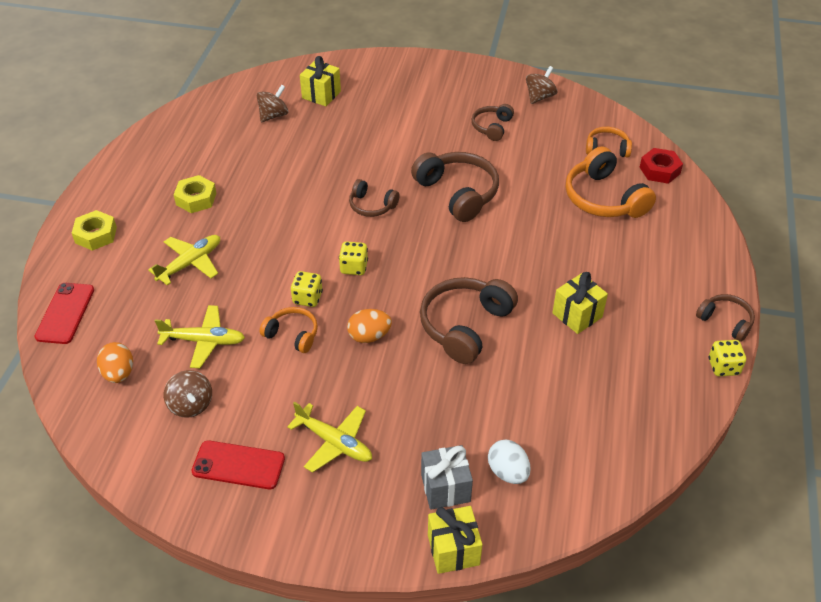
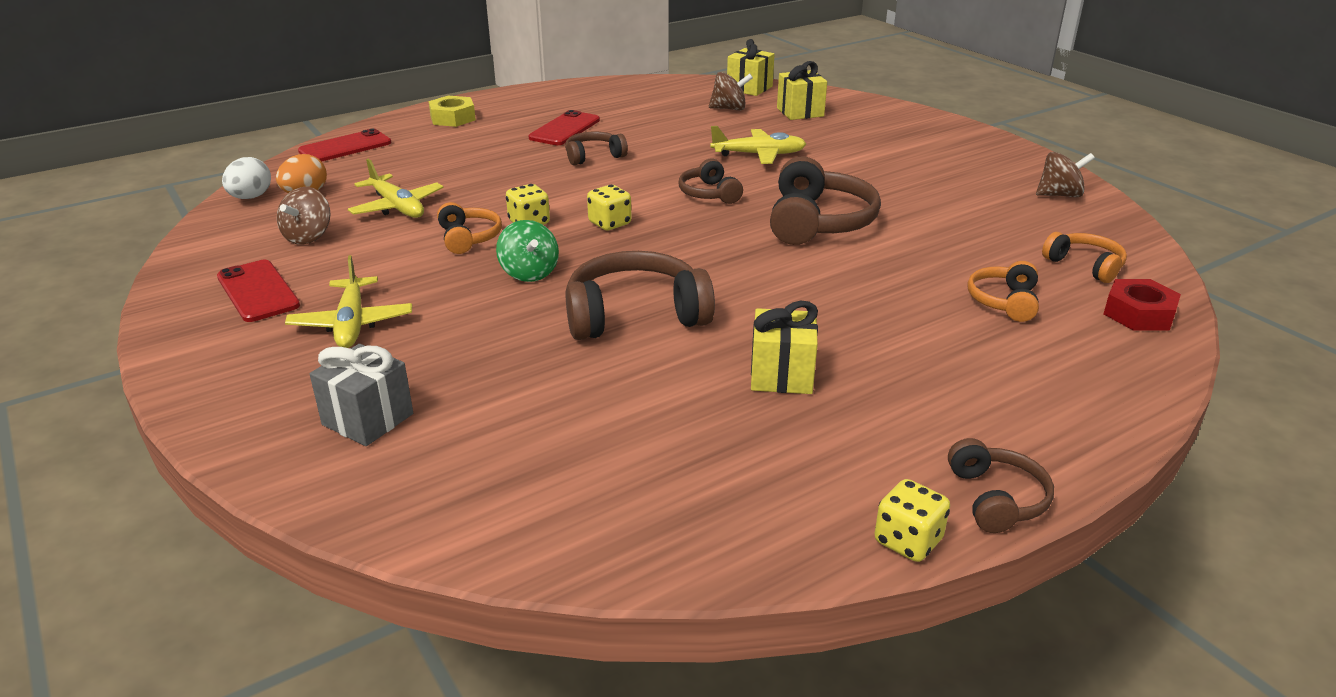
camera: 45 degrees right, 15 degrees down
yellow plane [148,235,220,286] -> yellow plane moved to [710,126,806,164]
yellow nut [174,175,217,213] -> red phone [528,110,600,145]
orange egg [347,309,392,343] -> green spinning top [496,220,559,282]
yellow gift [428,506,482,574] -> yellow gift moved to [727,39,775,96]
brown headphones [472,104,514,141] -> brown headphones moved to [565,132,628,165]
white egg [488,440,531,484] -> white egg moved to [222,157,271,199]
orange headphones [566,147,656,218] -> orange headphones [967,261,1039,322], size x0.56

